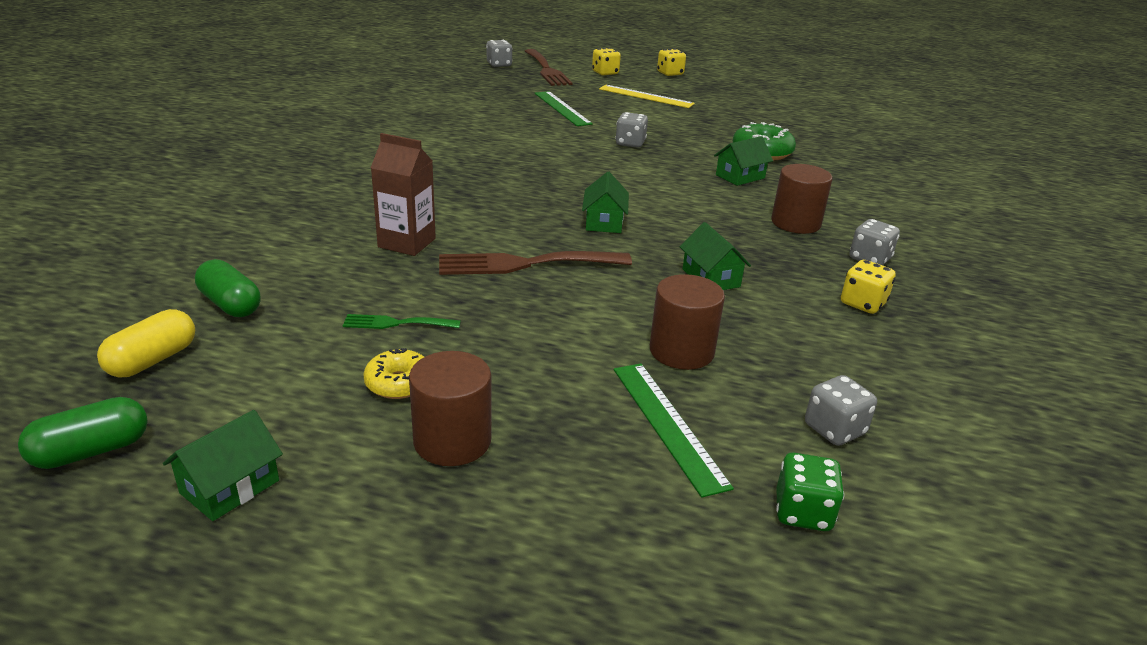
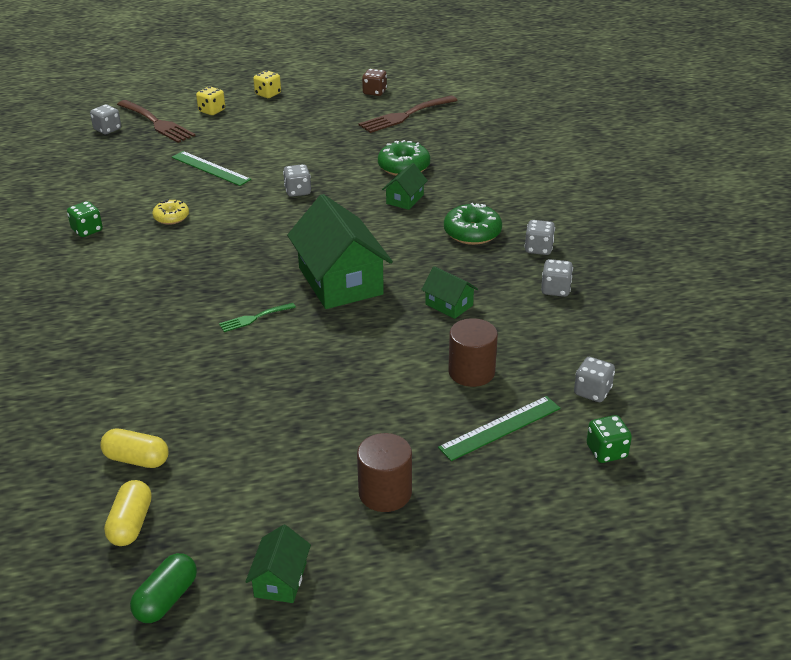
camera: 25 degrees left, 5 degrees up
green capsule [195,259,260,317] -> yellow capsule [100,428,169,468]
green fork [343,314,461,329] -> green fork moved to [219,303,296,332]
yellow donut [363,348,424,399] -> yellow donut moved to [152,199,189,225]
brown carton [371,133,436,256] -> none
brown fork [439,251,632,275] -> brown fork moved to [359,95,458,133]
green house [582,172,629,233] -> green house [287,194,393,309], size x2.13
yellow ruler [599,85,695,108] -> none
green ruler [614,363,734,498] -> green ruler turned 75 degrees counterclockwise [438,396,561,461]
brown cylinder [771,164,833,234] -> green donut [444,203,502,245]
yellow dice [841,260,896,314] -> grey dice [541,259,573,297]
none -> green dice [67,201,103,237]
none -> brown dice [362,69,387,96]

